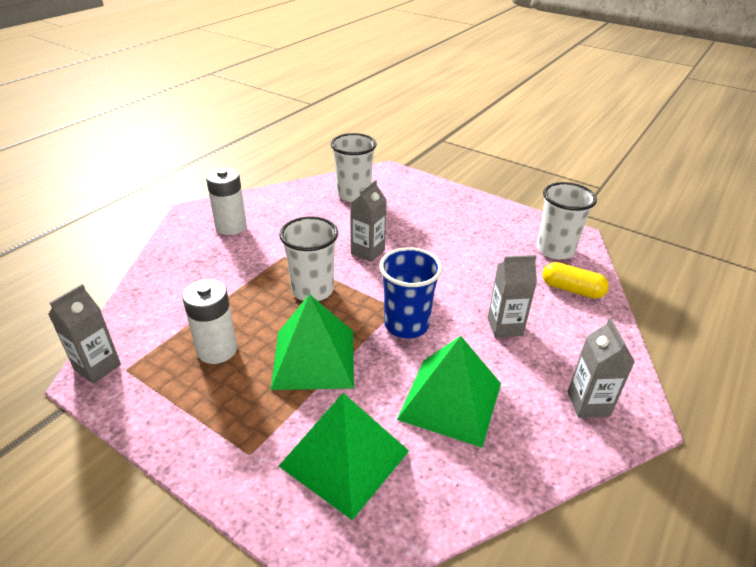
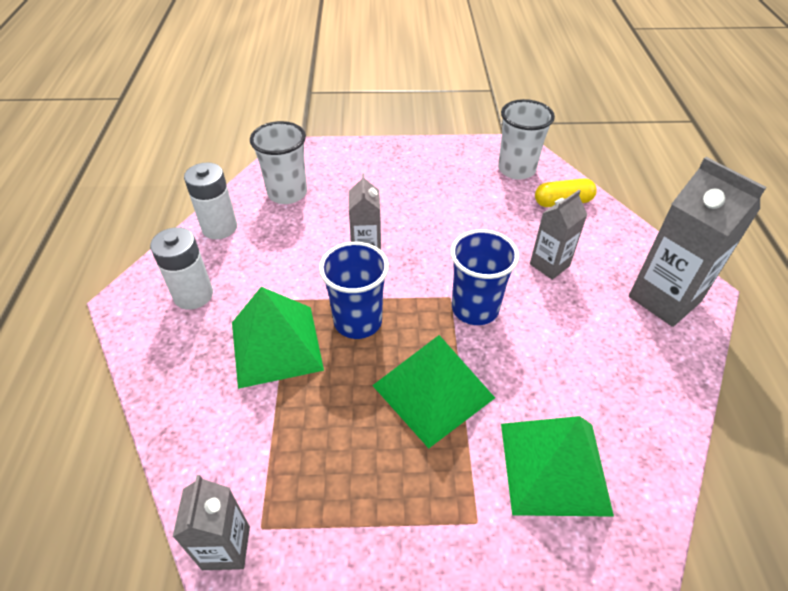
camera: 35 degrees left, 10 degrees up
white battery [182,279,237,364] -> white battery moved to [184,162,237,239]
white cup [279,216,338,301] -> blue cup [319,242,389,339]
green pyramid [397,336,501,448] -> green pyramid moved to [232,287,324,389]
grey carton [567,318,635,418] -> grey carton [629,157,766,327], size x1.69

